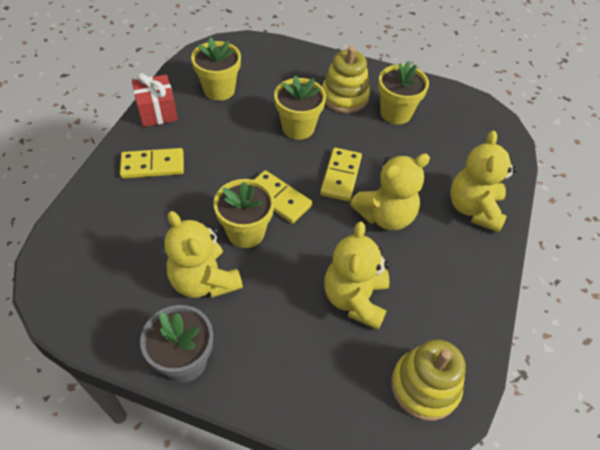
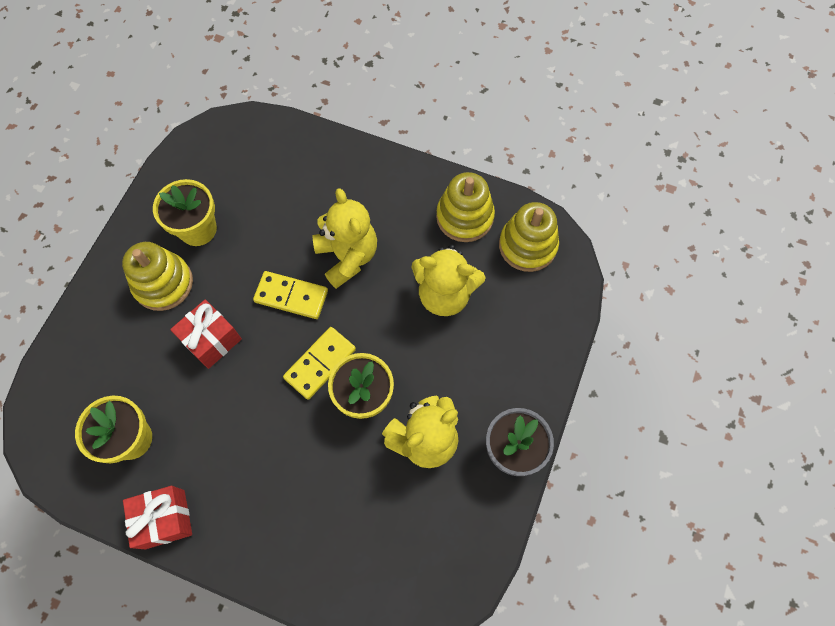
camera: 85 degrees left, 15 degrees up
yellow domino [120,148,184,179] -> none
yellow flower pot [274,76,326,140] -> red gift [170,299,242,369]
yellow teddy bear [450,131,518,233] -> none
none -> yellow stacking toy [436,172,495,242]

